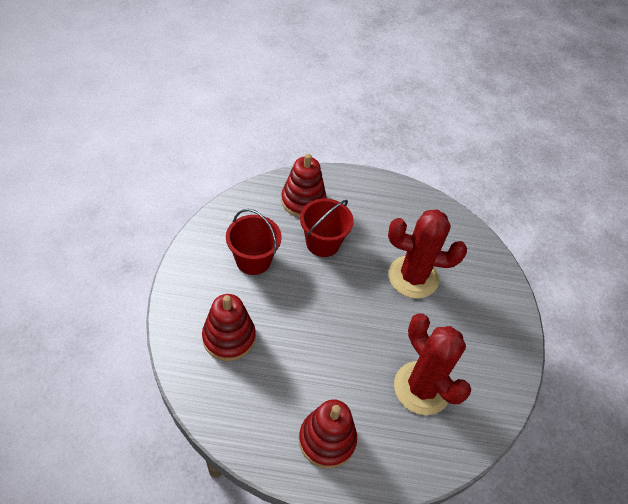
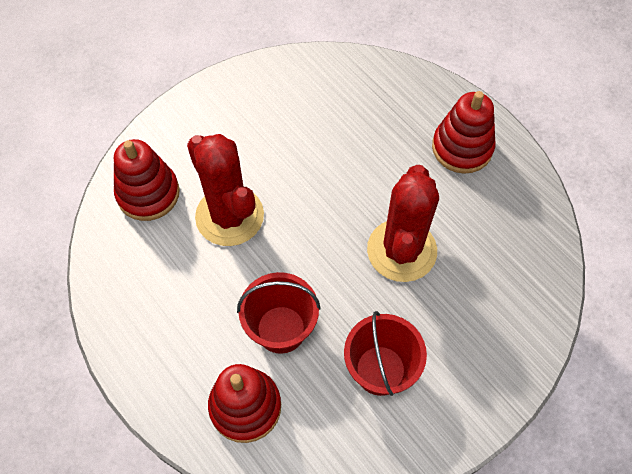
camera: 130 degrees left, 10 degrees up
red stacking toy [202,294,256,361] -> red stacking toy moved to [114,139,180,221]
red cactus [394,313,471,415] -> red cactus moved to [367,165,439,282]

